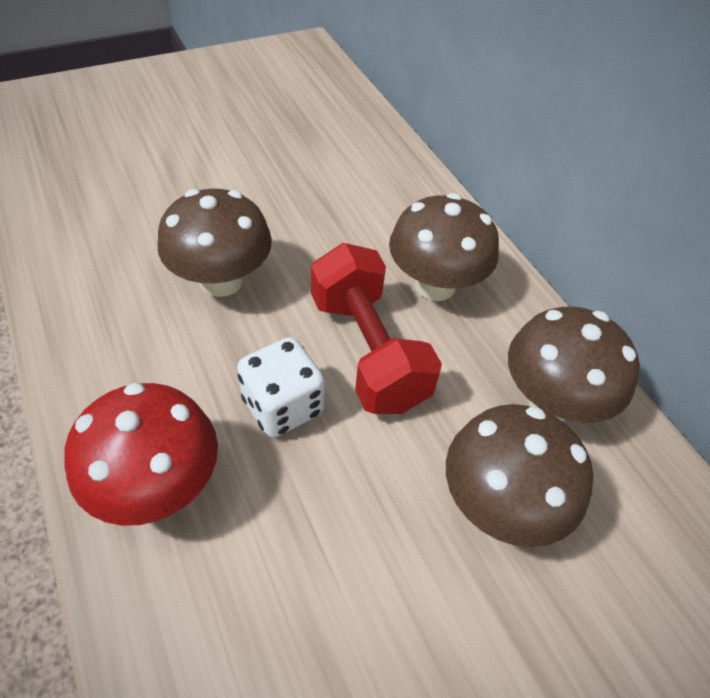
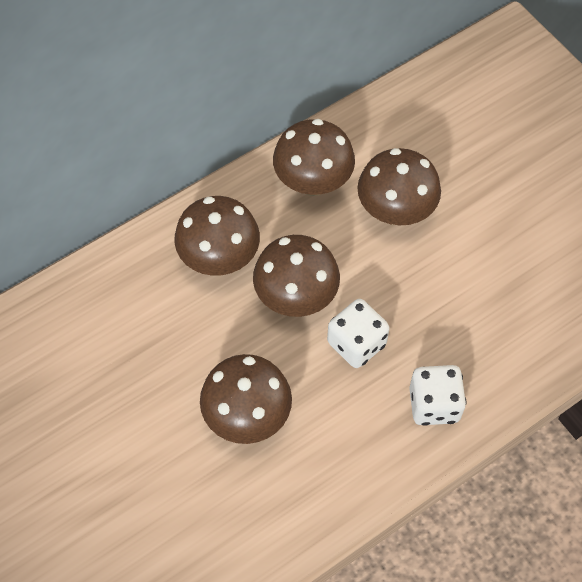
camera: 95 degrees left, 10 degrees up
red mushroom [64,383,218,526] -> white dice [409,365,466,426]
red dumbbell [311,243,442,414] -> brown mushroom [253,235,340,317]

